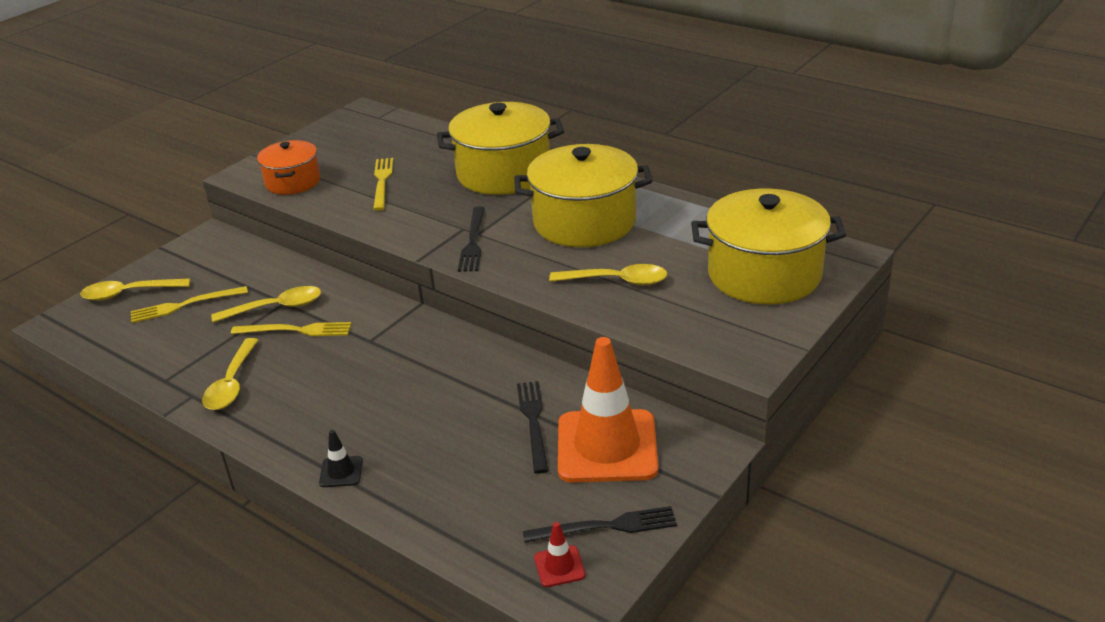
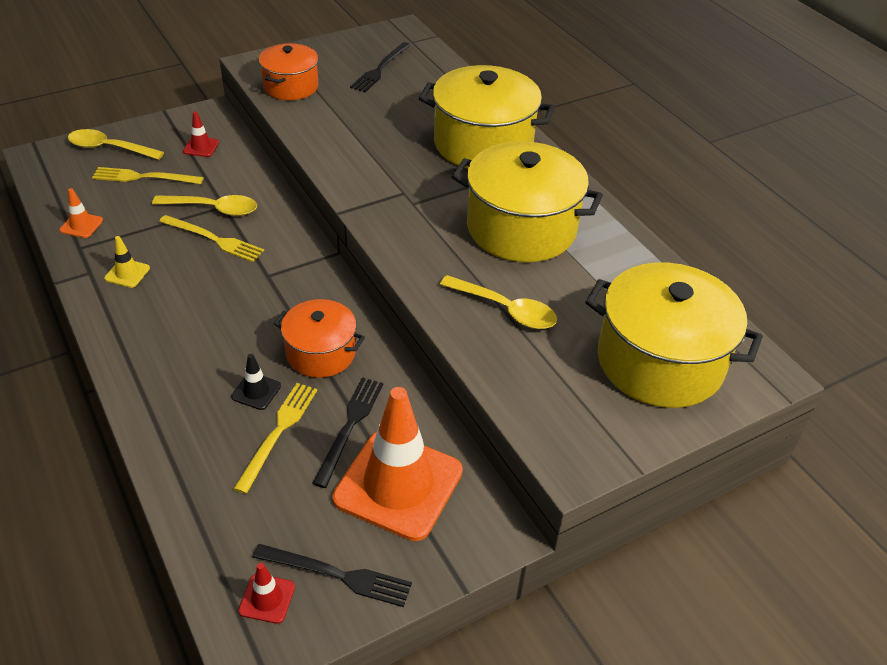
camera: 20 degrees right, 10 degrees up
yellow spoon [202,338,259,410] -> yellow traffic cone [104,236,150,288]
black traffic cone [319,430,363,487] -> black traffic cone moved to [231,354,281,410]
yellow fork [373,158,393,211] -> yellow fork moved to [233,383,317,494]
black fork [458,206,485,272] -> black fork moved to [350,42,411,92]
none -> orange traffic cone [59,188,103,238]
none -> red traffic cone [183,111,219,157]
none -> orange pot [274,299,365,378]

